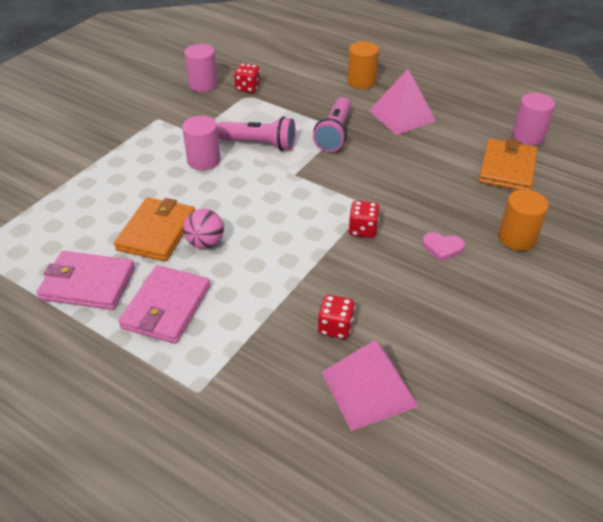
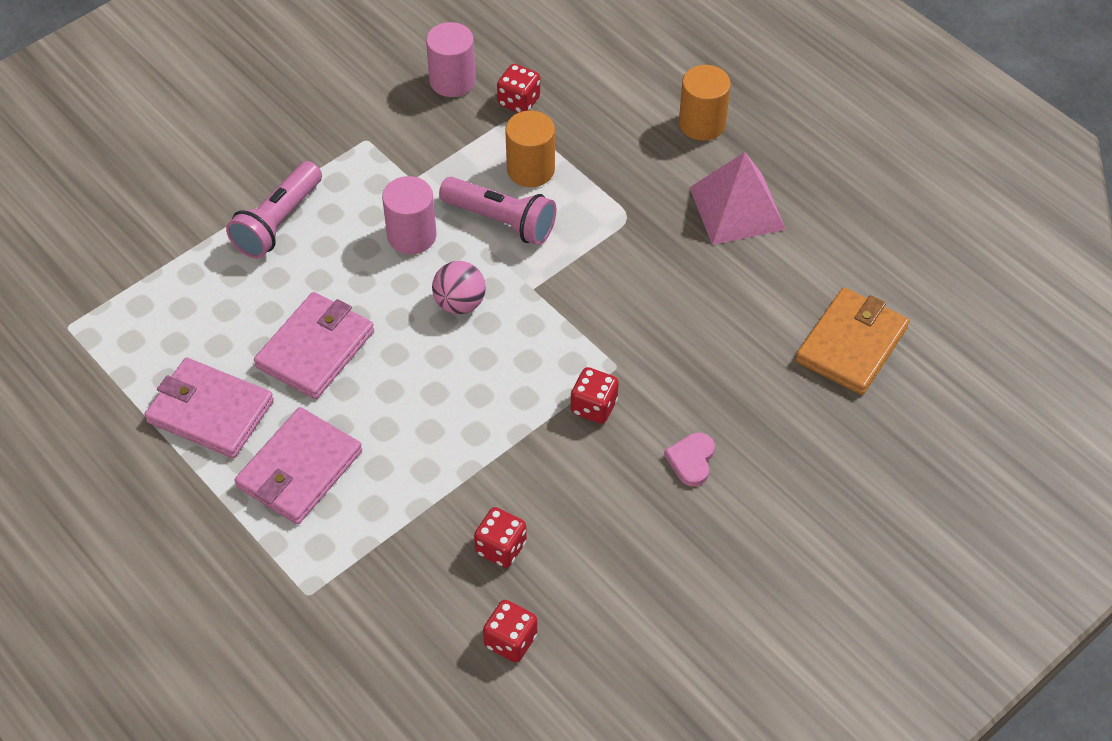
camera: 15 degrees right, 10 degrees up
orange wallet [114,197,195,261] -> pink wallet [254,292,374,399]
pink ball [183,209,224,249] -> pink ball moved to [432,261,486,314]
pink flashlight [313,97,351,152] -> pink flashlight moved to [226,161,322,259]
pink pyramid [321,340,419,431] -> red dice [483,600,537,662]
pink heart [422,232,465,261] -> pink heart turned 75 degrees clockwise [664,433,715,487]
orange cylinder [498,189,549,251] -> orange cylinder moved to [505,110,555,187]
pink cylinder [512,93,555,145] -> none

